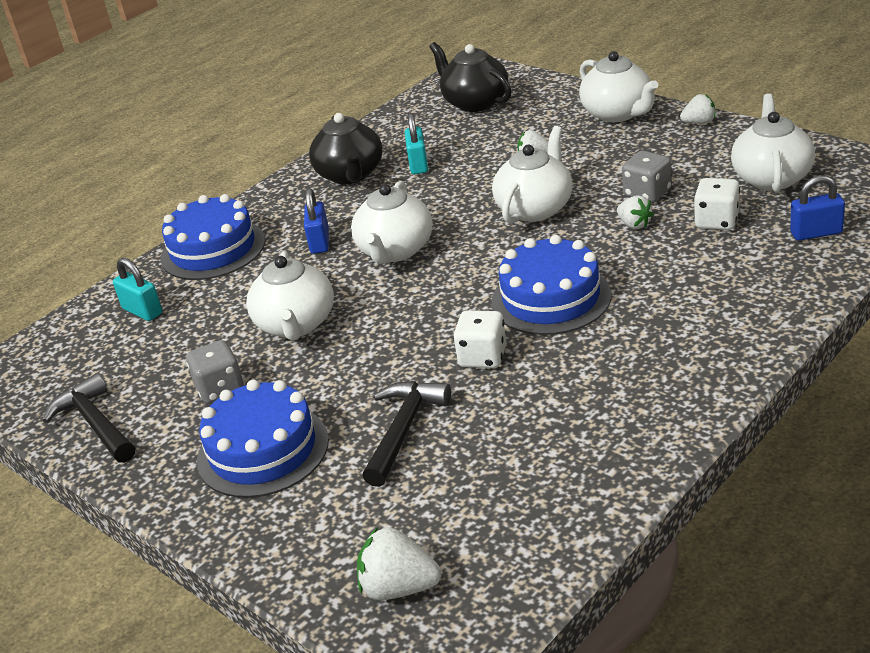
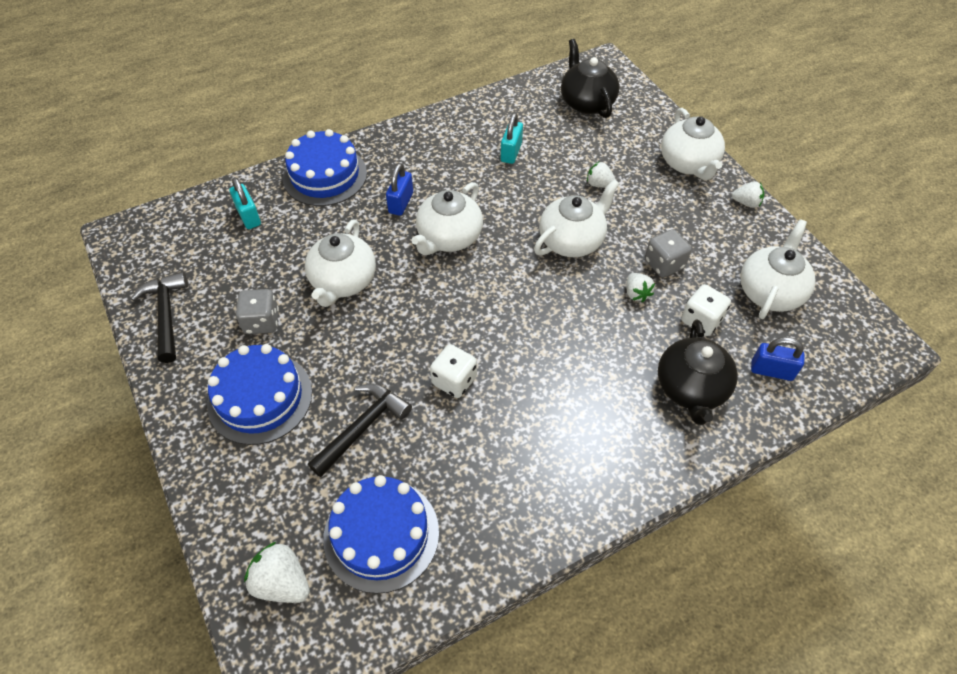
camera: 15 degrees right, 20 degrees up
black teapot [309,113,383,184] -> black teapot moved to [658,320,738,425]
blue cake [491,235,611,335] -> blue cake moved to [323,475,439,594]

